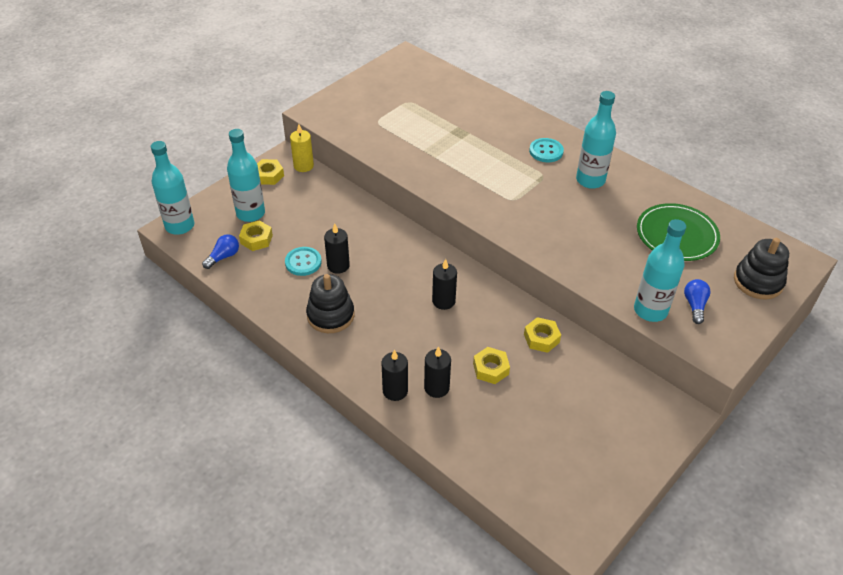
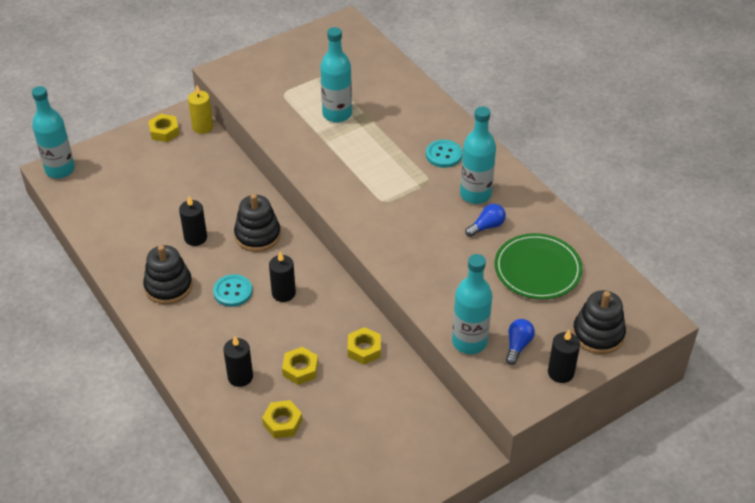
camera: 15 degrees right, 0 degrees up
blue light bulb [202,234,239,269] -> blue light bulb moved to [465,204,506,237]
turquoise bottle [227,129,265,222] -> turquoise bottle moved to [320,27,352,123]
yellow nut [239,220,273,251] -> yellow nut moved to [262,400,303,439]
turquoise button [285,247,322,276] -> turquoise button moved to [213,274,252,307]
black candle [382,350,408,401] -> black candle moved to [548,330,580,383]
none -> black stacking toy [234,194,281,252]

